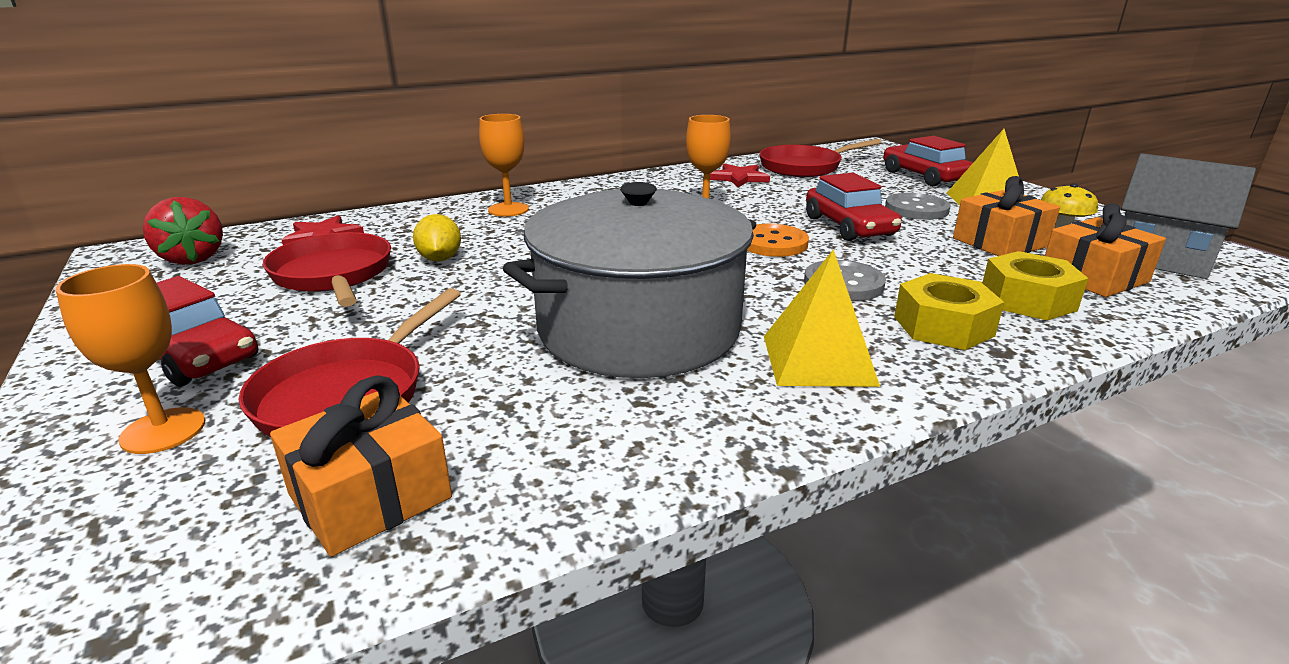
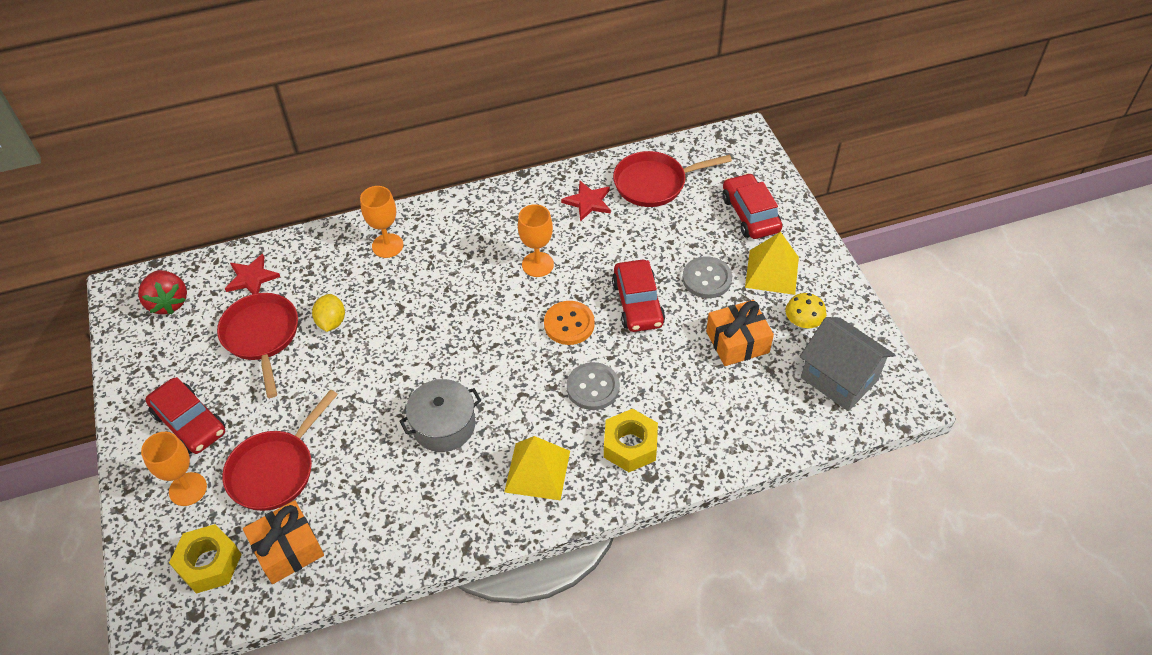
camera: 10 degrees right, 25 degrees up
grey pot [503,182,756,378] -> grey pot [400,379,481,452], size x0.51
yellow nut [982,251,1089,321] -> yellow nut moved to [169,524,242,594]
orange gift [1045,203,1166,297] -> none

